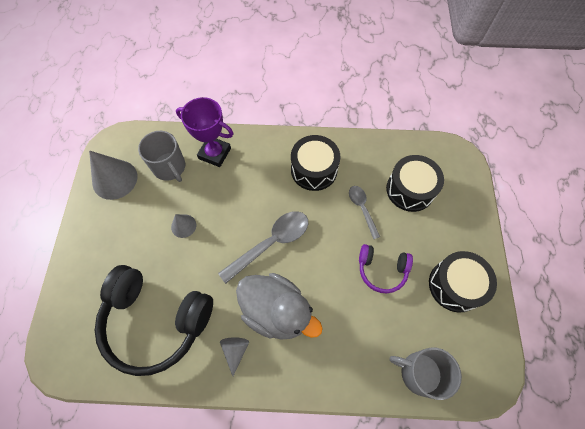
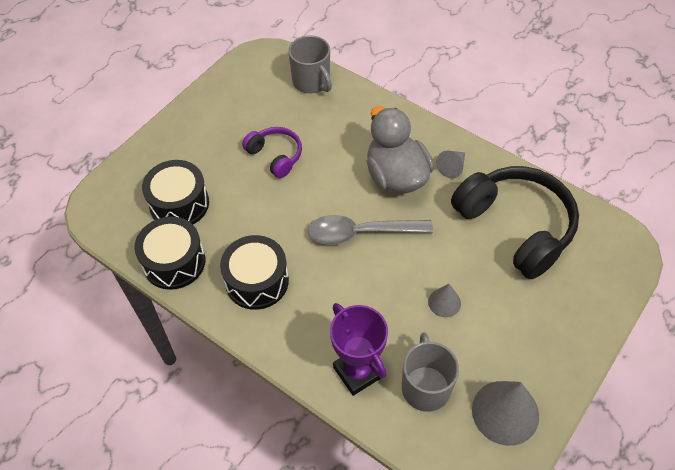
camera: 145 degrees left, 10 degrees down
grey spoon [349,186,380,239] -> none
black drum [429,251,497,313] -> black drum moved to [134,217,205,290]

